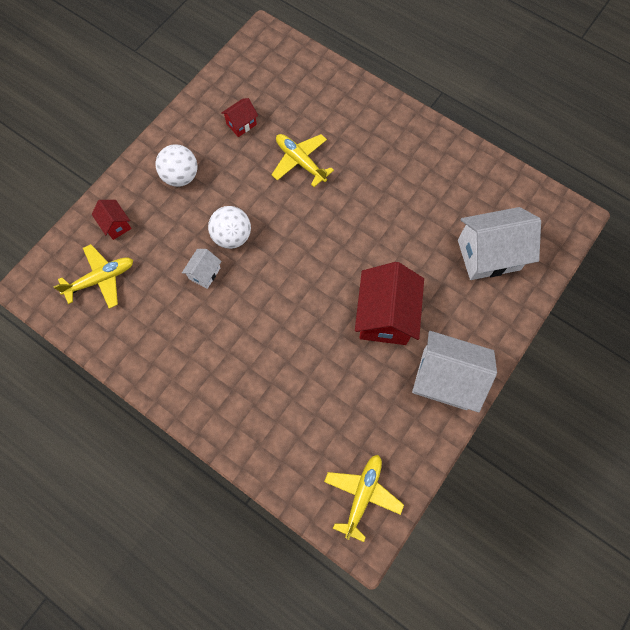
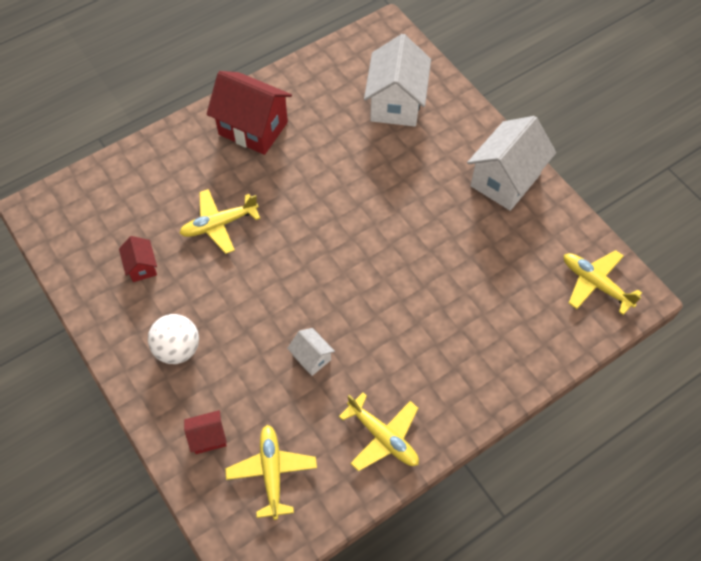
camera: 70 degrees left, 10 degrees down
white ball [208,206,251,249] -> none
red house [355,262,424,345] -> red house moved to [207,71,292,155]
none -> yellow plane [339,392,419,471]

